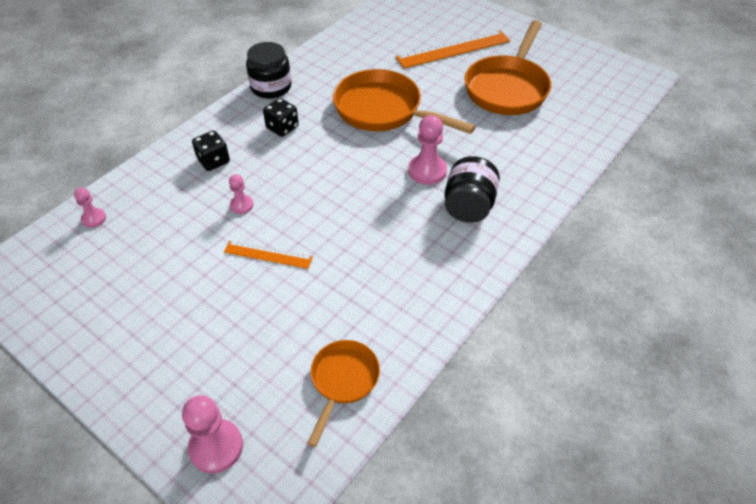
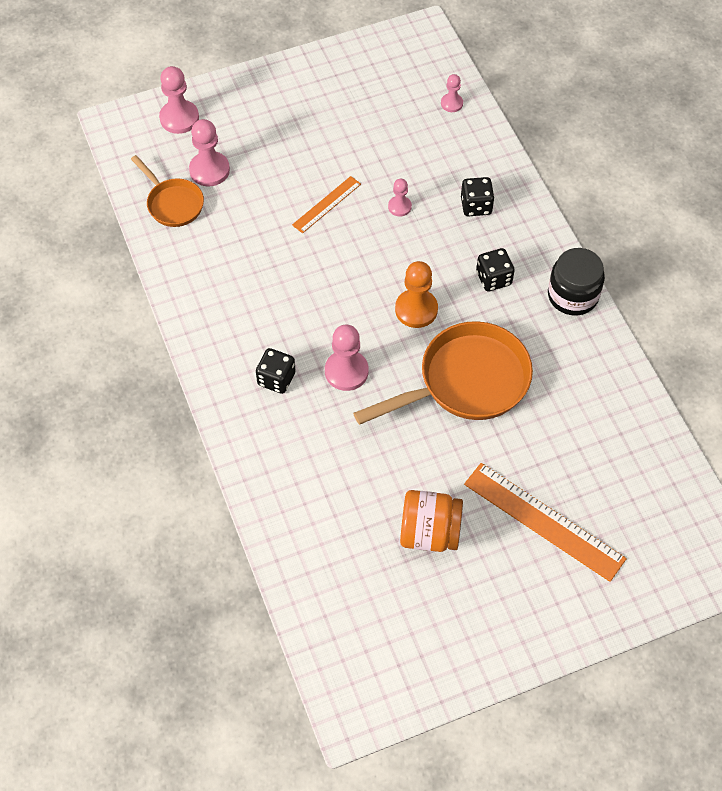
camera: 120 degrees right, 10 degrees up
orange ruler [395,30,510,69] -> orange ruler turned 60 degrees counterclockwise [464,463,627,582]
black jar [445,156,500,223] -> black dice [256,348,296,394]
orange pan [465,20,551,115] -> orange jar [400,490,463,552]
none -> pink pawn [189,119,230,187]
none -> orange pawn [395,261,438,328]

